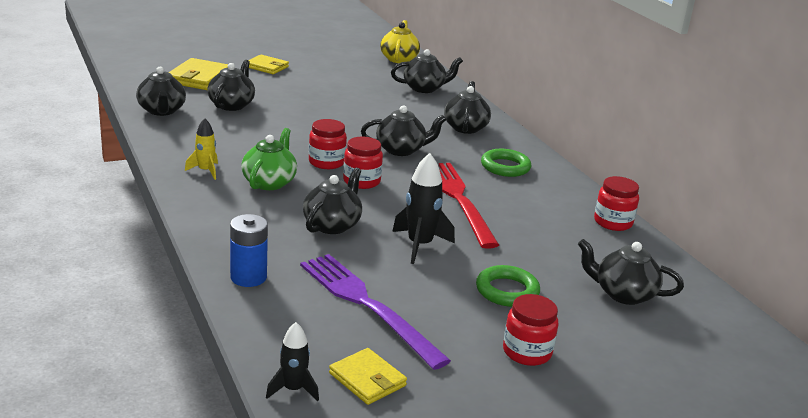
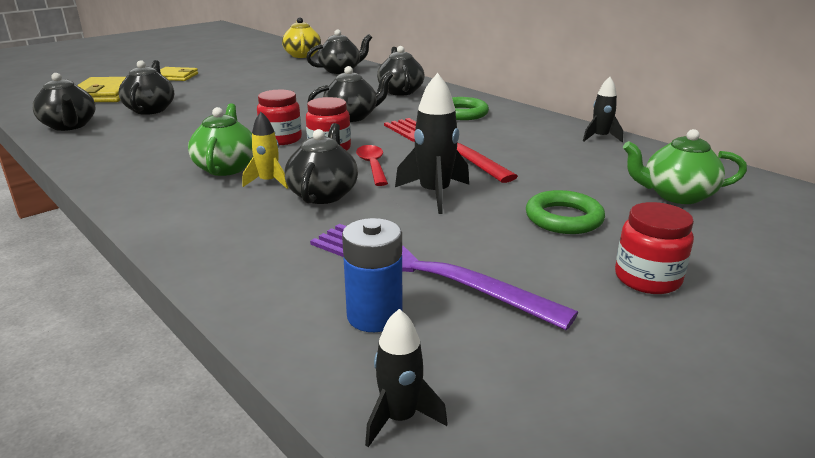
camera: 15 degrees left, 0 degrees up
yellow rocket [185,118,218,180] -> yellow rocket moved to [243,112,288,189]
blue battery [230,214,268,287] -> blue battery moved to [342,218,402,332]
yellow wallet [329,348,407,405] -> none
black teapot [578,239,684,305] -> green teapot [623,129,747,204]
red jar [594,176,639,231] -> black rocket [583,77,623,142]
none -> red spoon [356,145,388,186]

